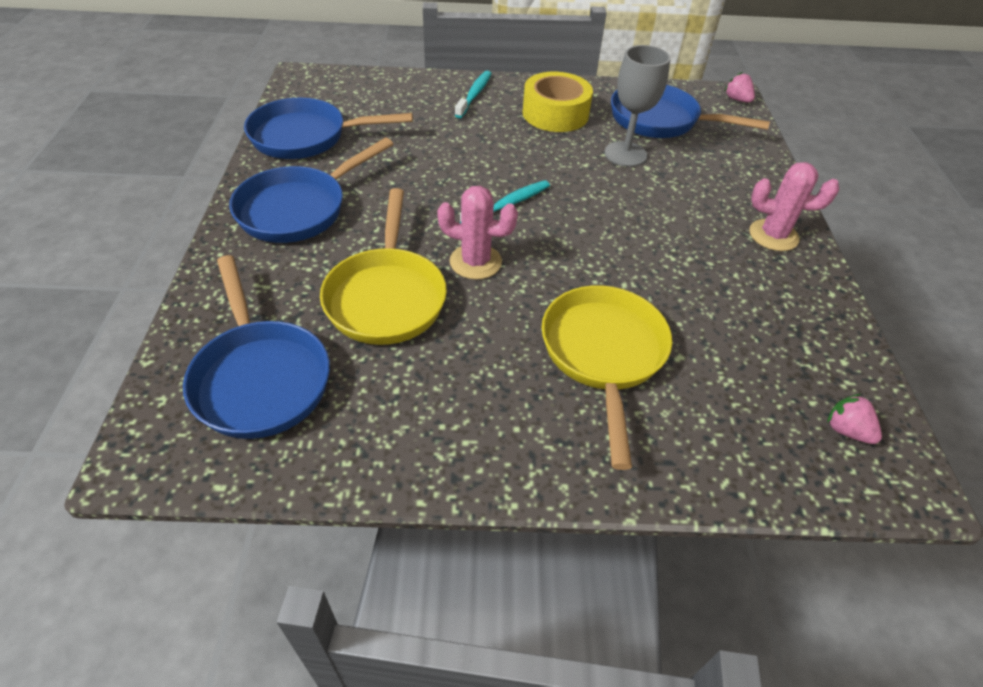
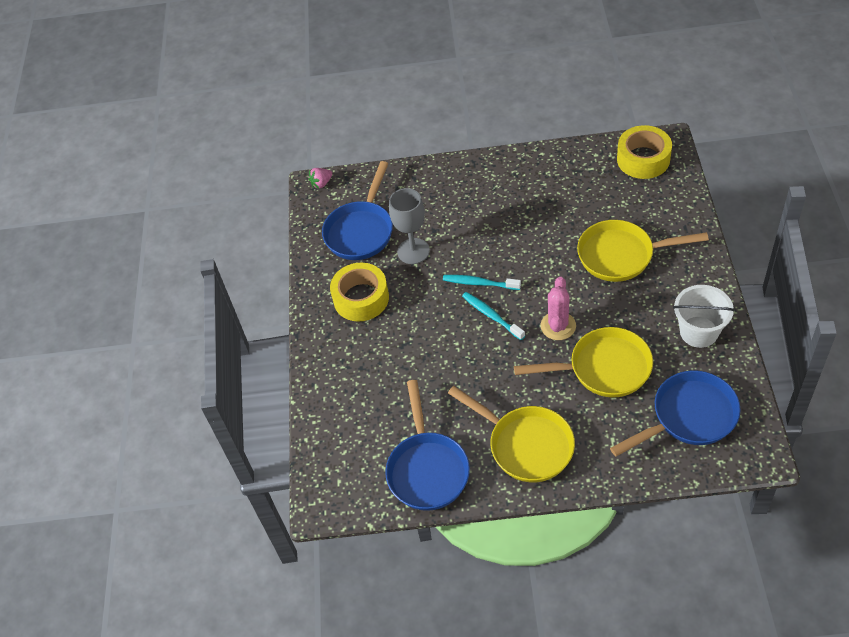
camera: 85 degrees left, 5 degrees up
blue pan [229,137,393,243] -> yellow pan [448,386,575,482]
turquoise toothbrush [455,71,492,118] -> turquoise toothbrush moved to [443,275,521,290]
pink cactus [749,162,839,251] -> none
pink strawberry [827,394,882,444] -> yellow tape [617,125,672,179]
none -> white bucket [673,285,735,348]

